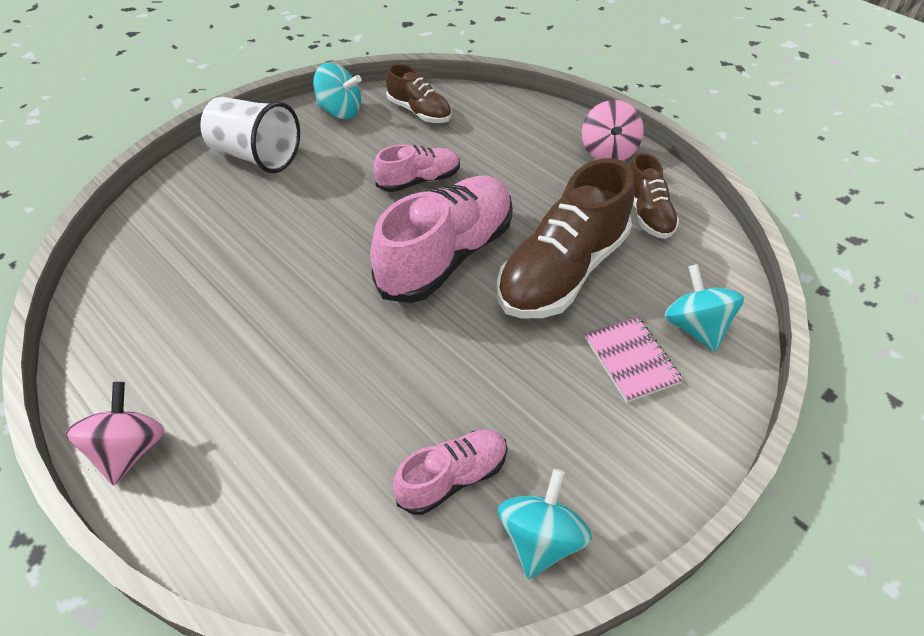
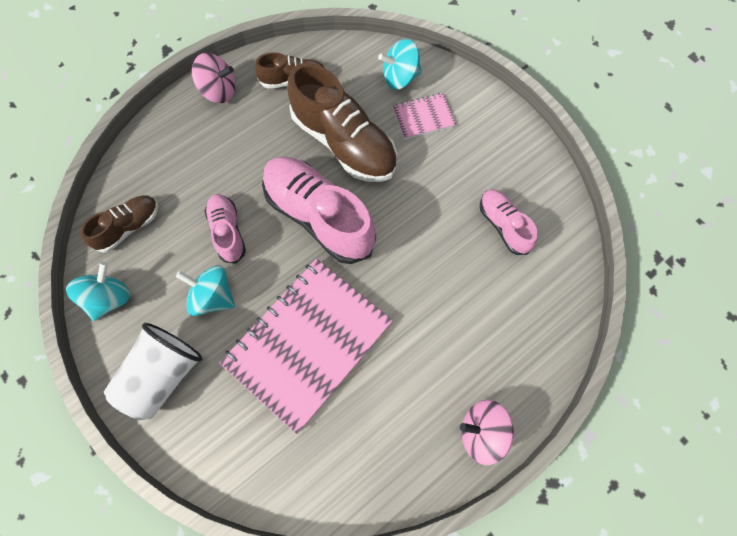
camera: 85 degrees left, 20 degrees up
turquoise spinning top [498,469,592,579] -> turquoise spinning top moved to [176,265,235,316]
none -> pink notebook [220,259,393,434]

